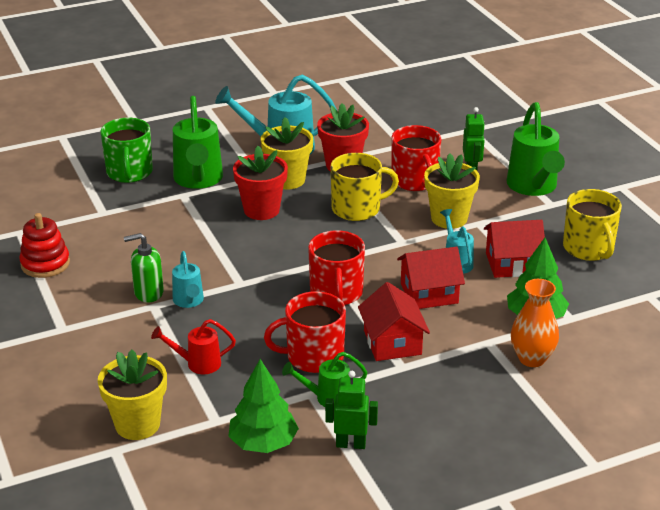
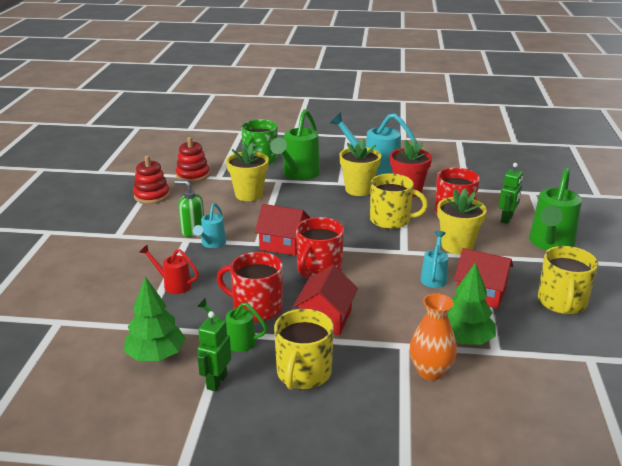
camera: 30 degrees right, 5 degrees down
yellow flower pot [98,350,167,440] -> yellow flower pot moved to [226,143,269,201]
red flower pot [233,146,288,220] -> none
green robot [325,371,378,449] -> green robot turned 105 degrees counterclockwise [197,311,231,391]
red house [397,247,465,309] -> red house moved to [255,204,310,256]
none -> red stacking toy [176,137,210,183]
none -> yellow mug [274,309,334,390]

